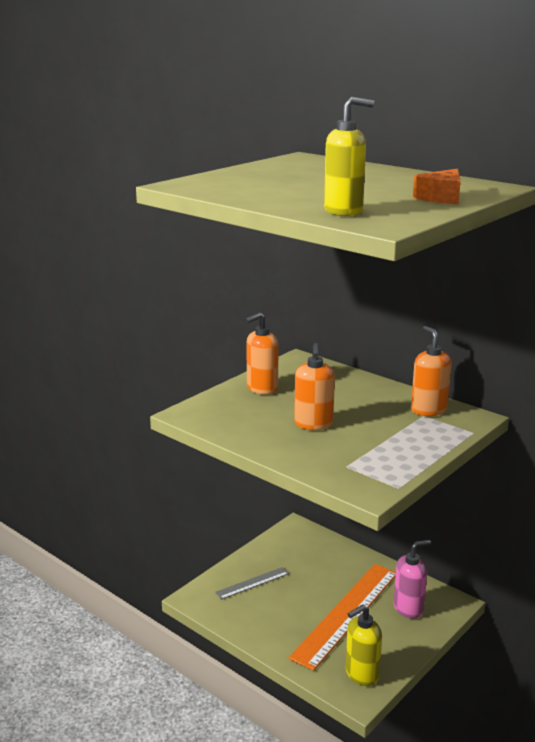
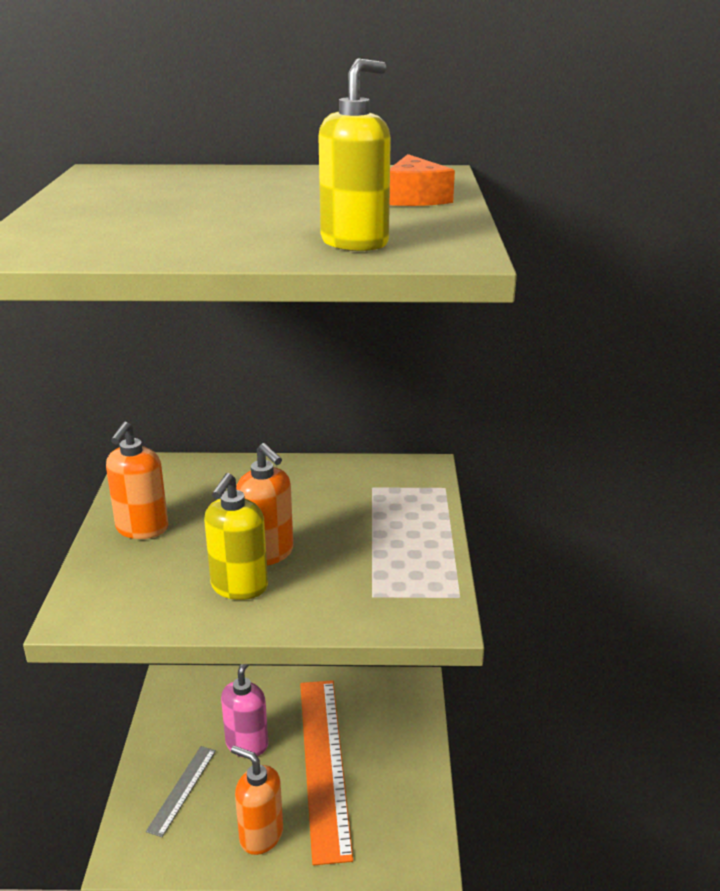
camera: 40 degrees left, 5 degrees up
yellow soap dispenser [346,604,382,686] -> yellow soap dispenser moved to [204,473,268,600]
pink soap dispenser [394,540,431,619] -> pink soap dispenser moved to [221,664,268,757]
orange soap dispenser [411,326,452,416] -> orange soap dispenser moved to [231,746,283,855]

